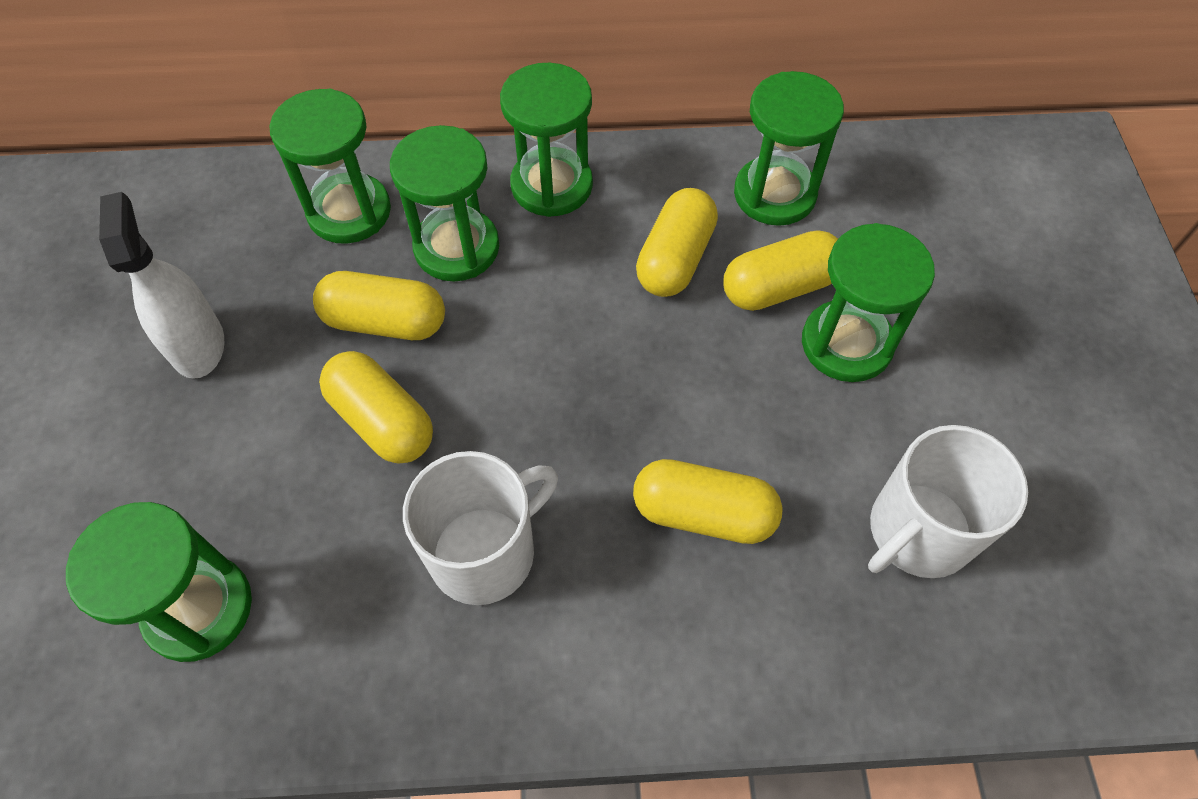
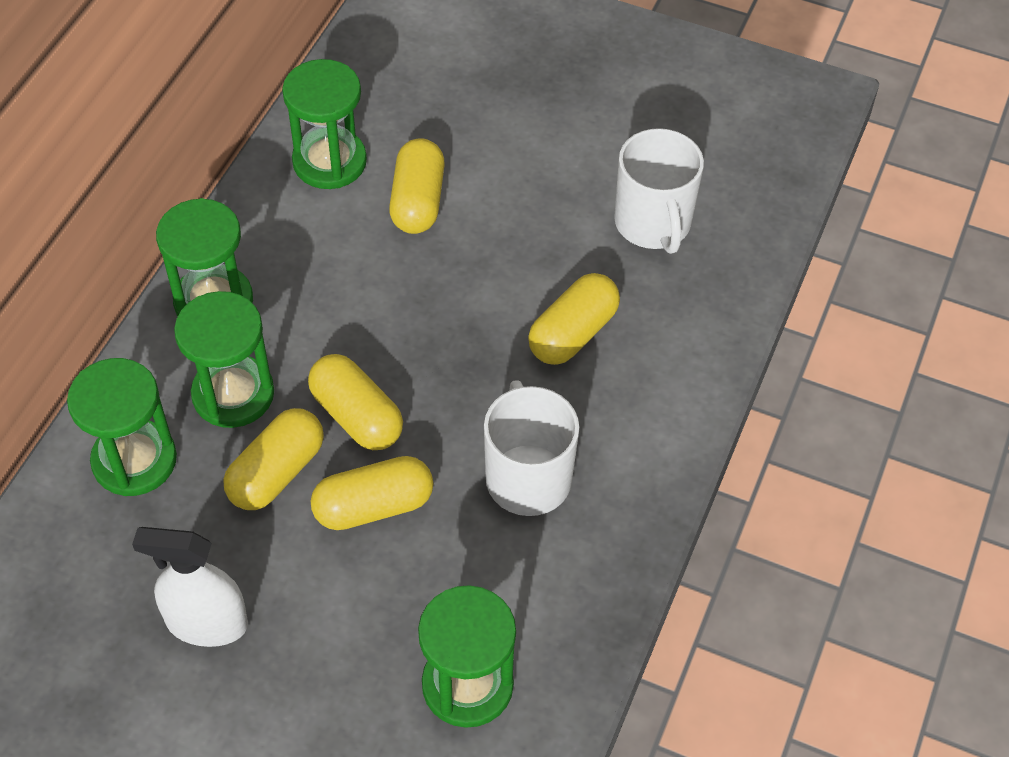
camera: 65 degrees left, 5 degrees down
yellow capsule [636,188,718,297] -> yellow capsule moved to [308,354,403,450]
green hourglass [802,223,935,382] -> none

